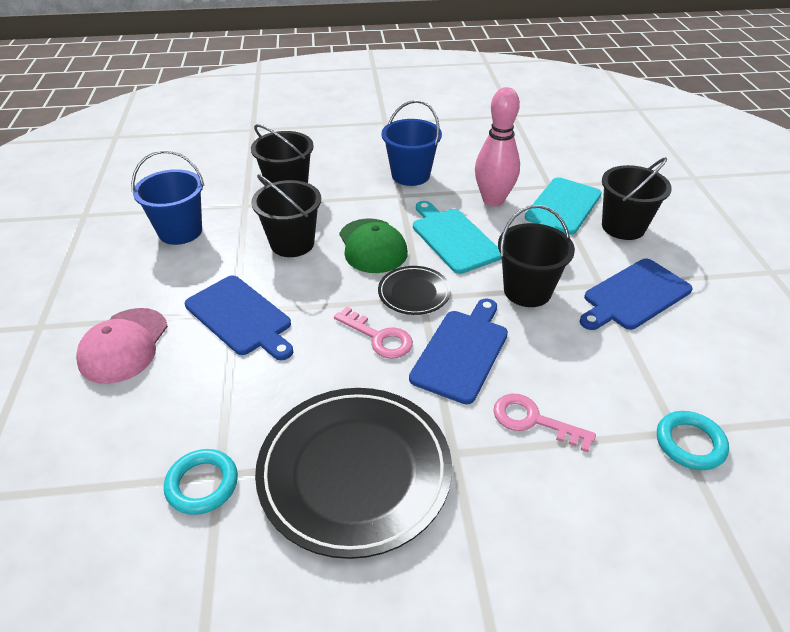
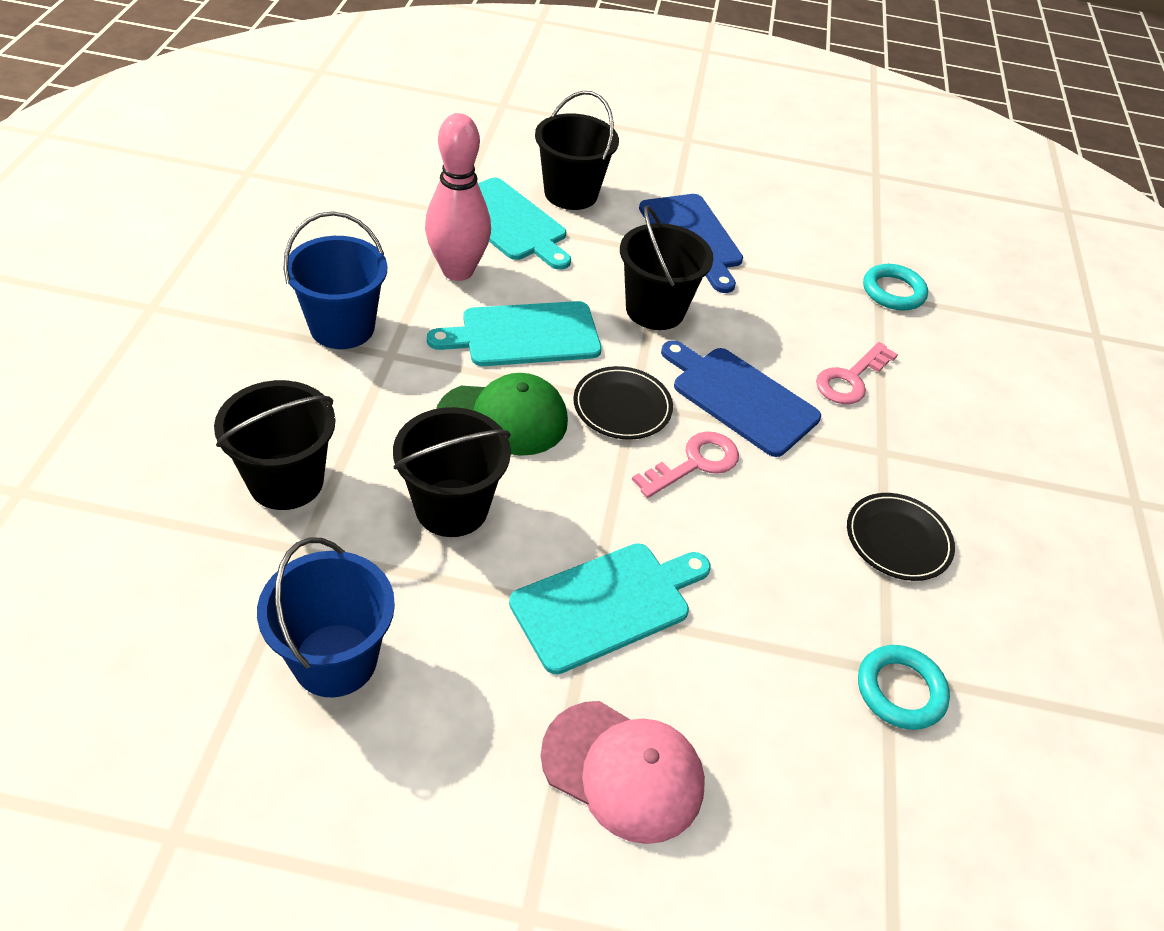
camera: 80 degrees left, 5 degrees up
blue cutting board [185,275,293,360] -> turquoise cutting board [509,543,711,674]
black plate [255,388,452,559] -> black plate [847,493,955,581], size x0.49

